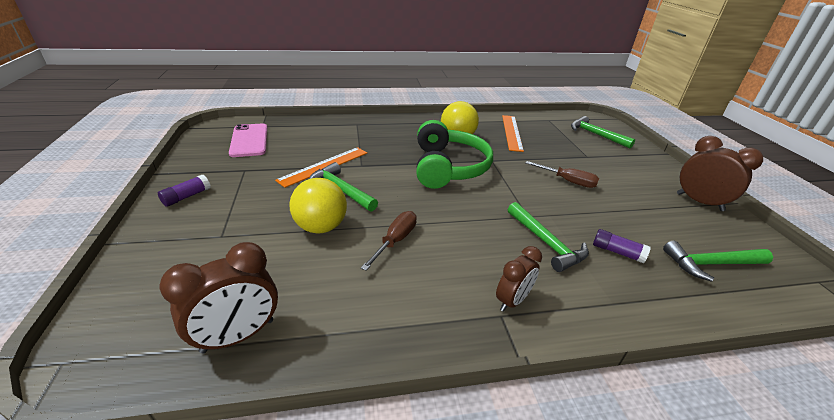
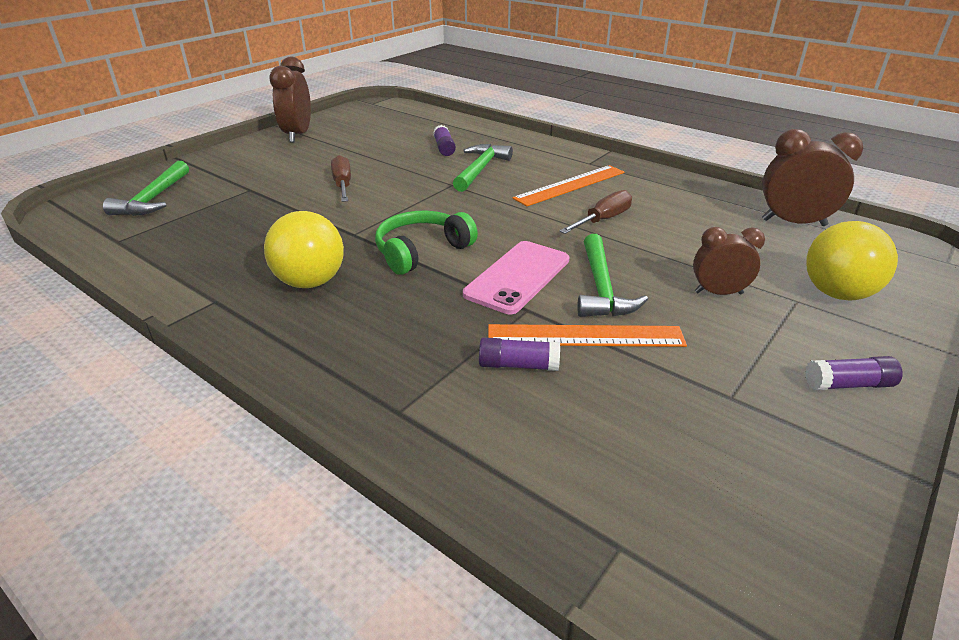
camera: 130 degrees left, 0 degrees up
pink phone [229,123,267,157] -> pink phone moved to [463,241,569,314]
yellow ball [290,178,347,233] -> yellow ball moved to [806,221,898,300]
brown screwdriver [361,211,417,271] -> brown screwdriver turned 150 degrees clockwise [559,190,632,234]
green headphones [416,120,493,189] -> green headphones [375,211,478,275], size x0.65
brown clock [496,246,542,312] -> brown clock moved to [693,227,765,295]
orange ruler [502,115,524,152] -> orange ruler moved to [512,165,625,206]
green hammer [663,241,773,282] -> none
none -> purple glue stick [479,337,560,371]

